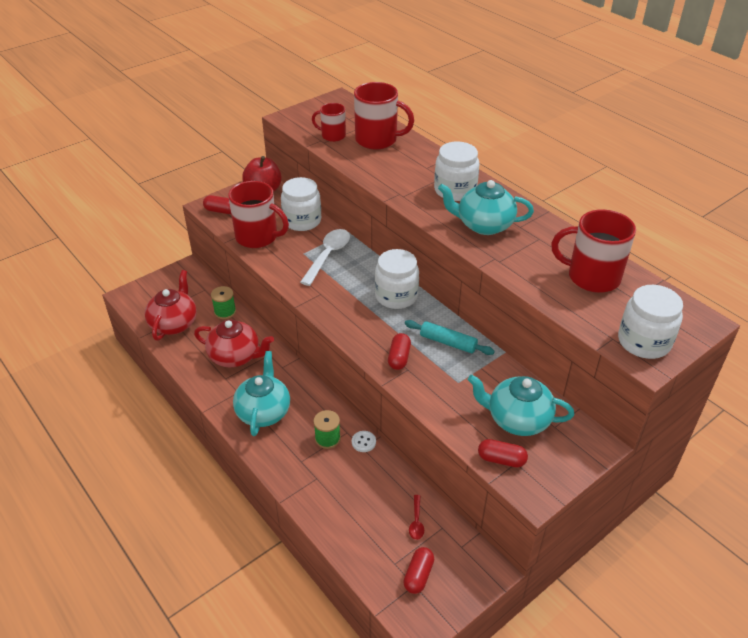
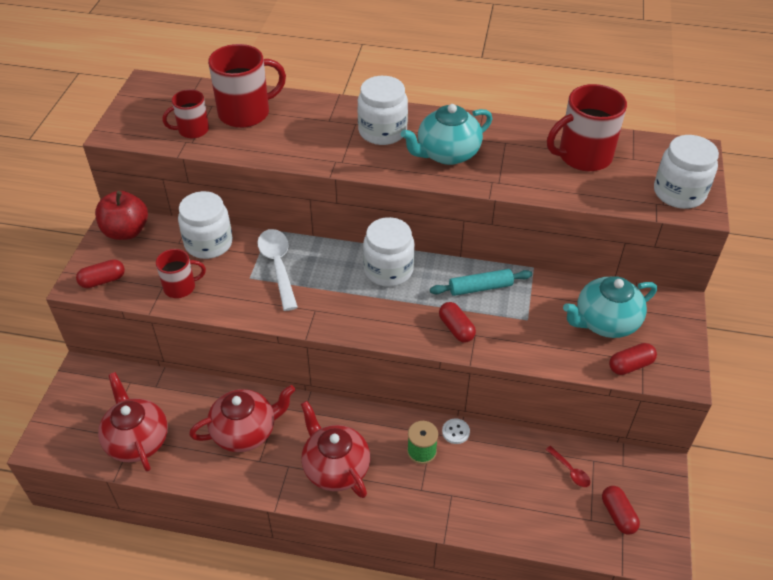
camera: 40 degrees left, 5 degrees up
green spool [211,286,236,319] -> none
red mug [228,181,289,248] -> red mug [156,249,206,298], size x0.58
turquoise teapot [233,351,290,436] -> red teapot [301,401,370,498]

